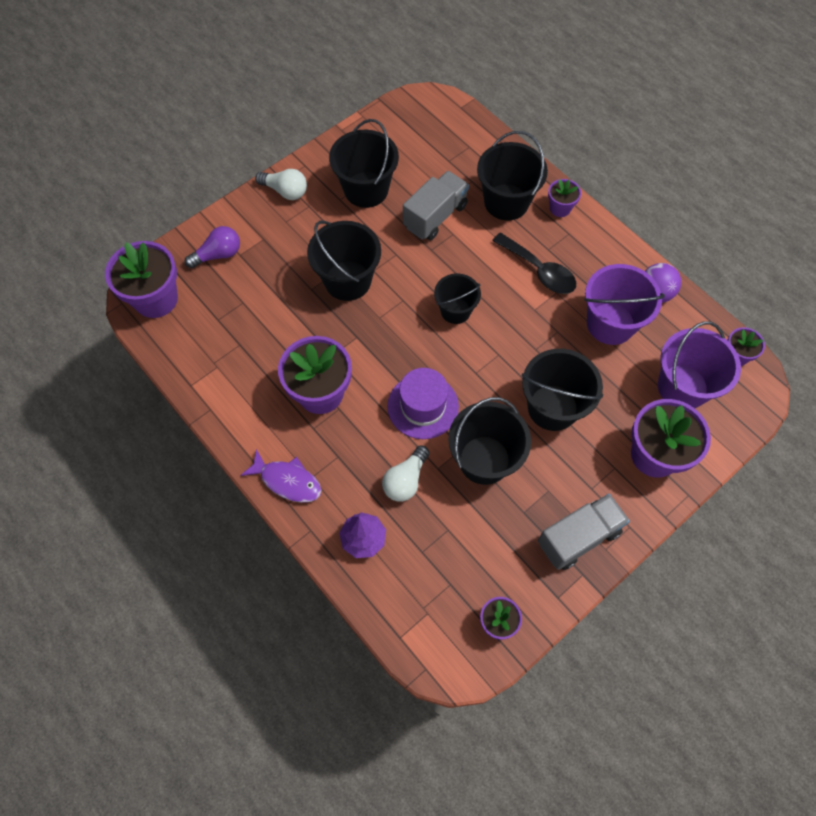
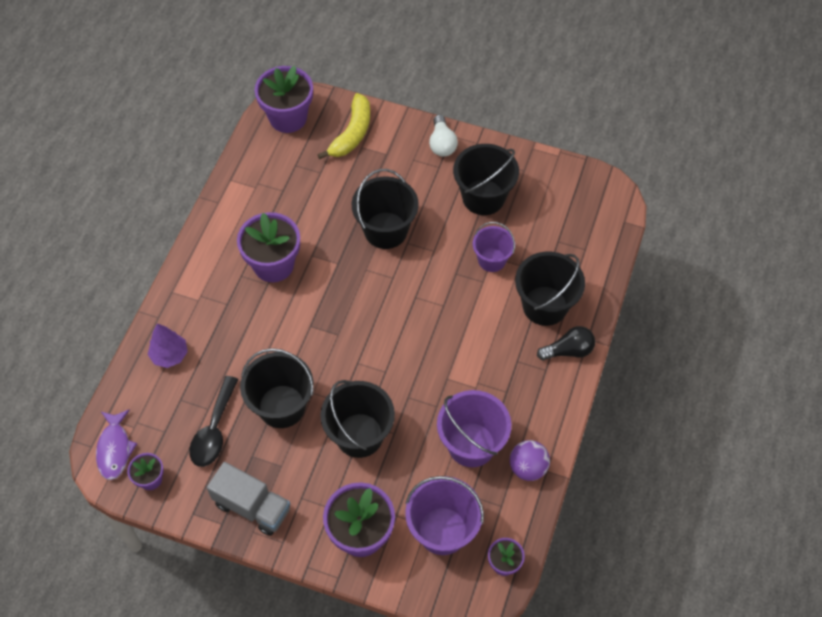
camera: 60 degrees right, 5 degrees down
purple light bulb [185,226,240,268] -> yellow banana [317,93,370,159]
purple fish [240,449,321,503] -> purple fish moved to [96,410,137,480]
white light bulb [382,445,429,502] -> none
purple hat [387,368,459,439] -> none
grey truck [403,171,469,240] -> purple bucket [473,222,515,272]
black bucket [434,273,481,324] -> none
black spoon [492,233,576,294] -> black spoon moved to [189,376,238,467]
purple flower pot [548,179,581,217] -> black light bulb [537,326,595,360]

